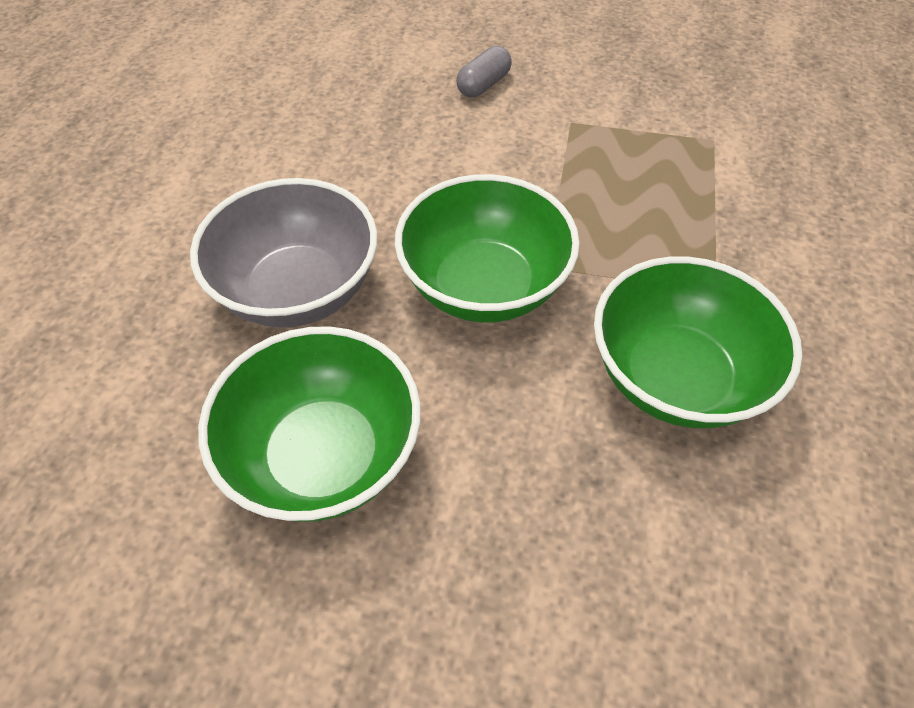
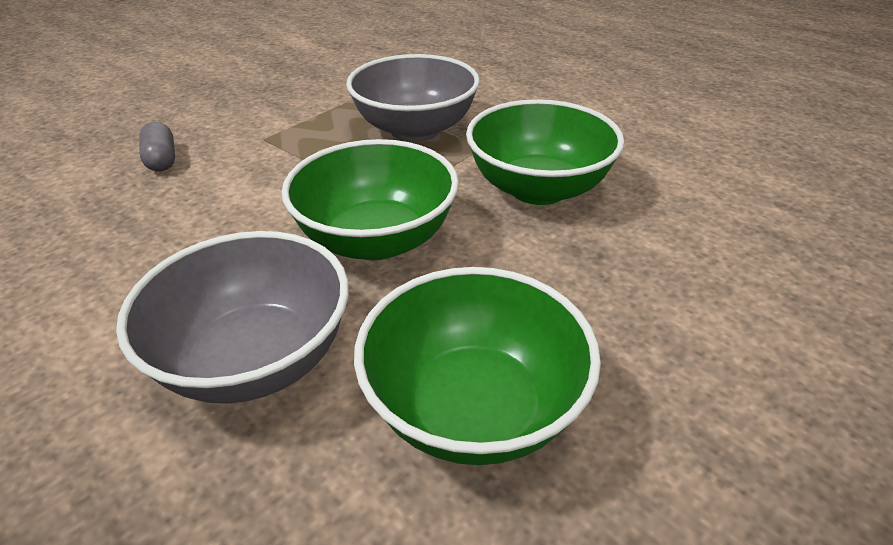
camera: 60 degrees left, 15 degrees down
none -> grey bowl [346,54,480,142]

